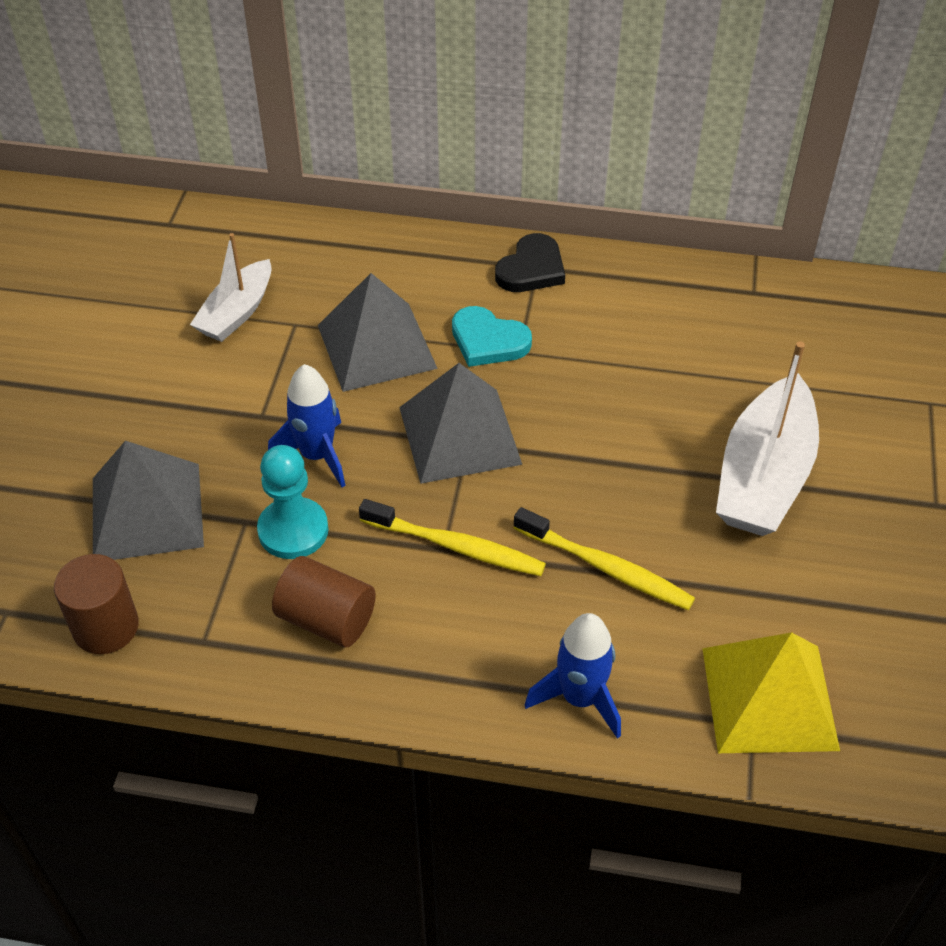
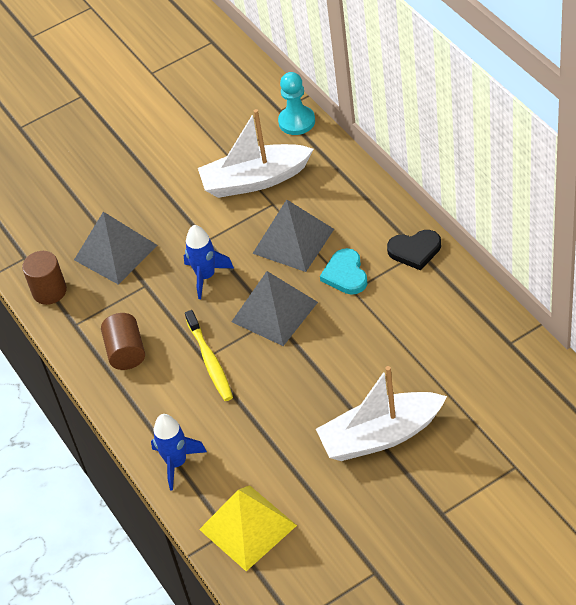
camera: 55 degrees right, 0 degrees up
white boat [190,233,272,342] -> white boat [198,109,313,198], size x1.62
turquoise pawn [257,445,329,559] -> turquoise pawn moved to [278,72,315,135]
yellow toothbrush [514,507,695,610] -> none

